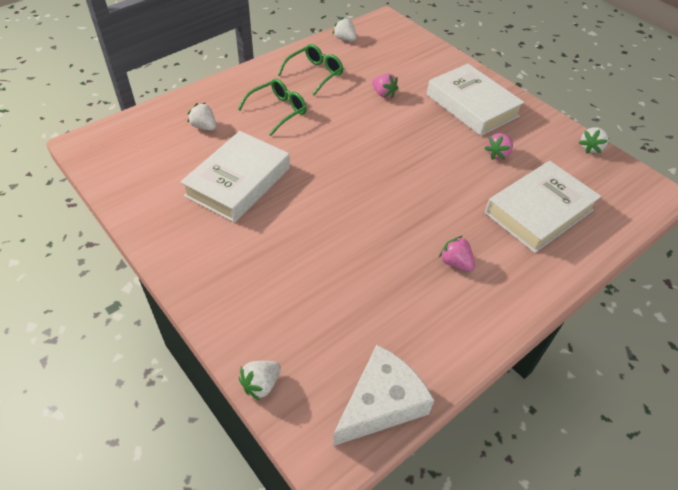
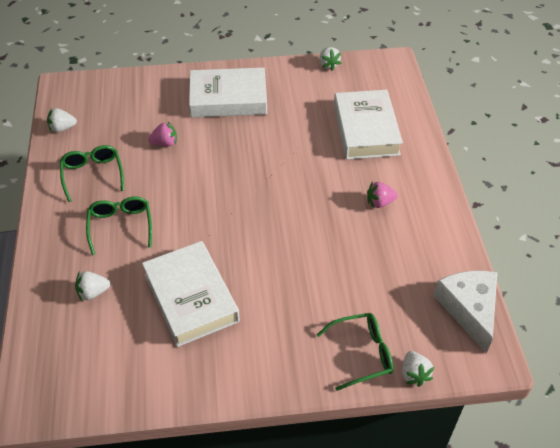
camera: 55 degrees left, 0 degrees up
pink strawberry [485,133,513,160] -> none
none -> green glasses [317,313,393,391]

